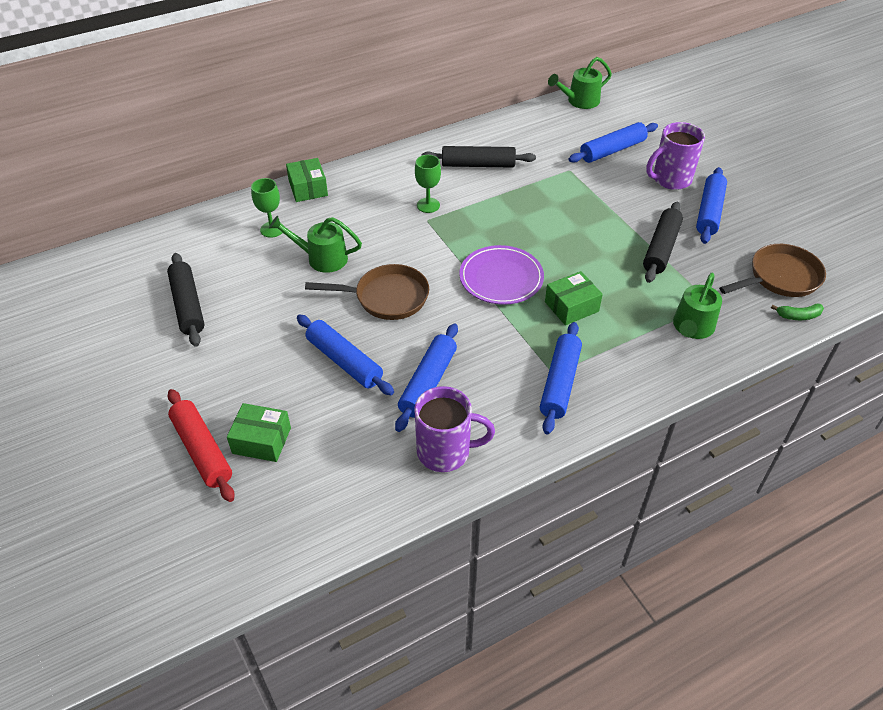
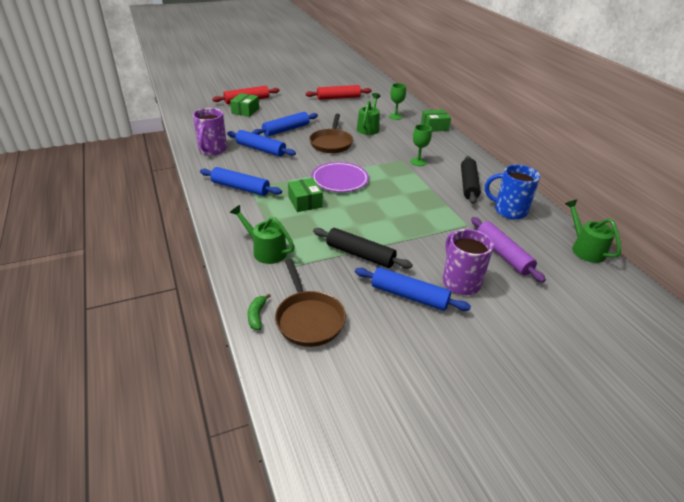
camera: 95 degrees right, 10 degrees down
black rolling pin [167,253,204,347] -> red rolling pin [306,85,372,100]
blue rolling pin [568,122,658,163] -> purple rolling pin [471,217,546,283]
none -> blue mug [485,165,540,220]

